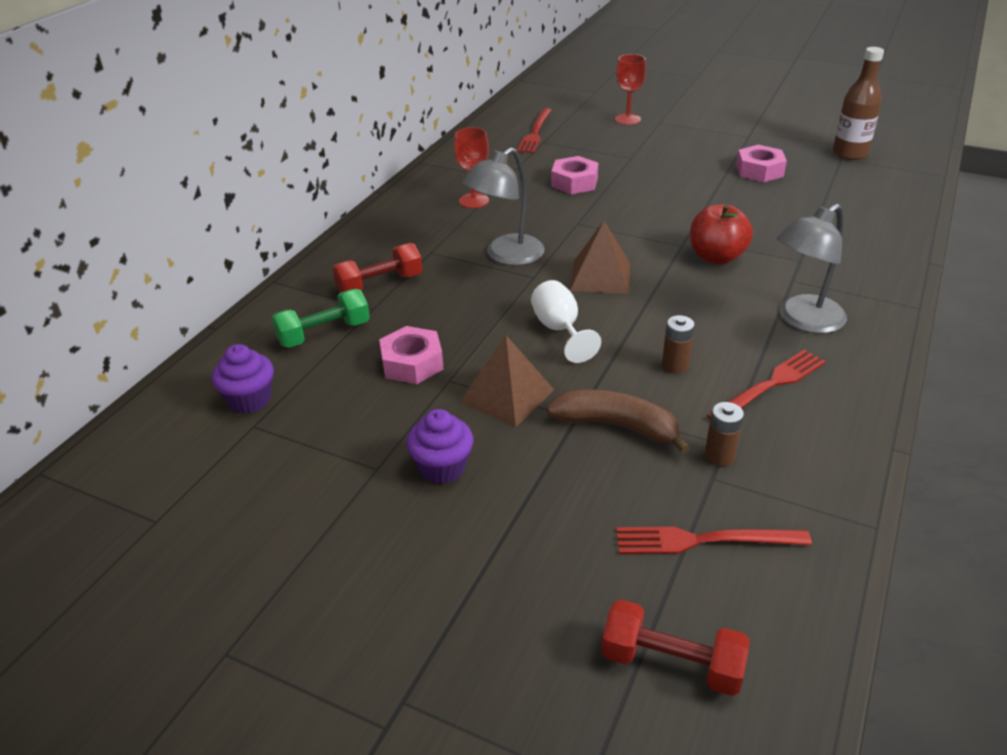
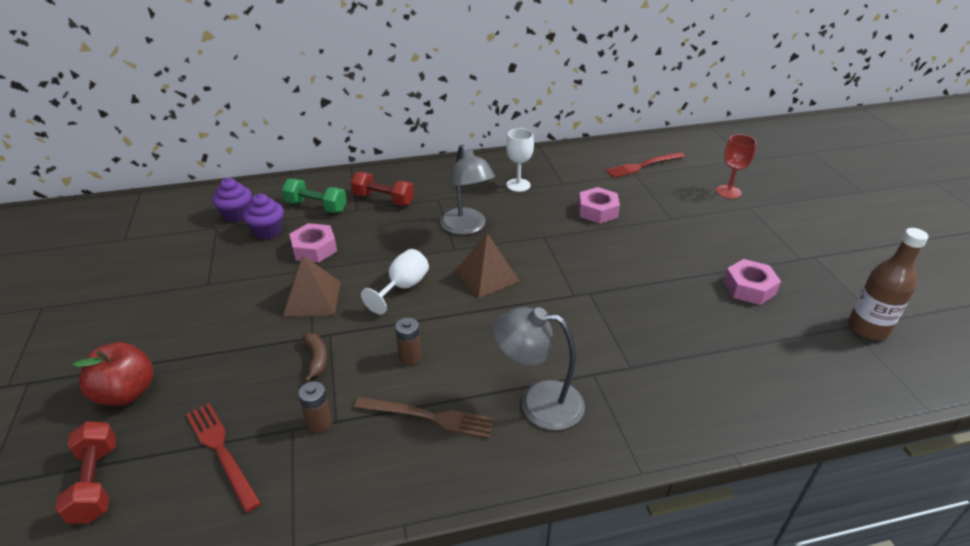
camera: 50 degrees right, 0 degrees up
purple cupcake [407,409,473,484] -> purple cupcake moved to [243,194,284,239]
red goblet [454,127,489,208] -> white goblet [506,128,534,192]
grey lamp [463,147,545,266] -> grey lamp turned 120 degrees counterclockwise [440,144,495,235]
brown banana [547,389,690,454] -> brown banana [303,333,327,382], size x0.57
red apple [690,204,753,264] -> red apple moved to [73,342,154,406]
red fork [707,349,826,419] -> brown fork [354,397,494,439]

